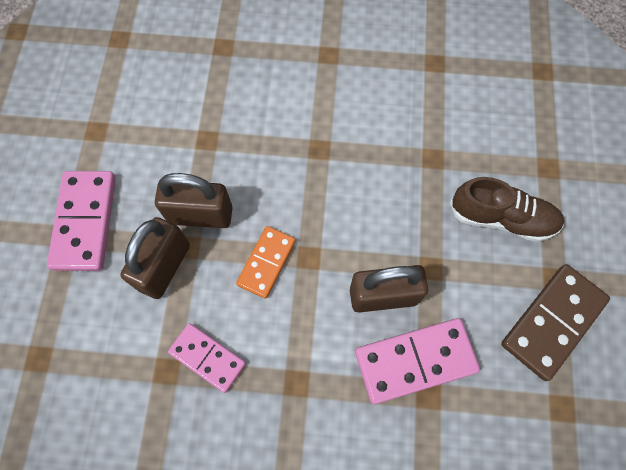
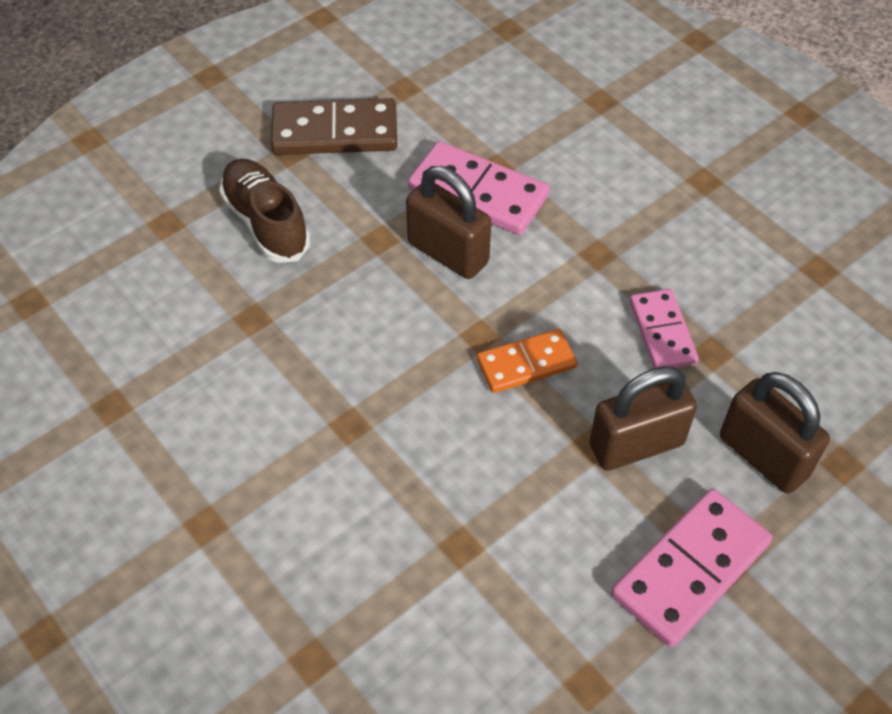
camera: 135 degrees left, 15 degrees down
brown padlock [155,173,233,228] -> brown padlock moved to [720,372,830,494]

